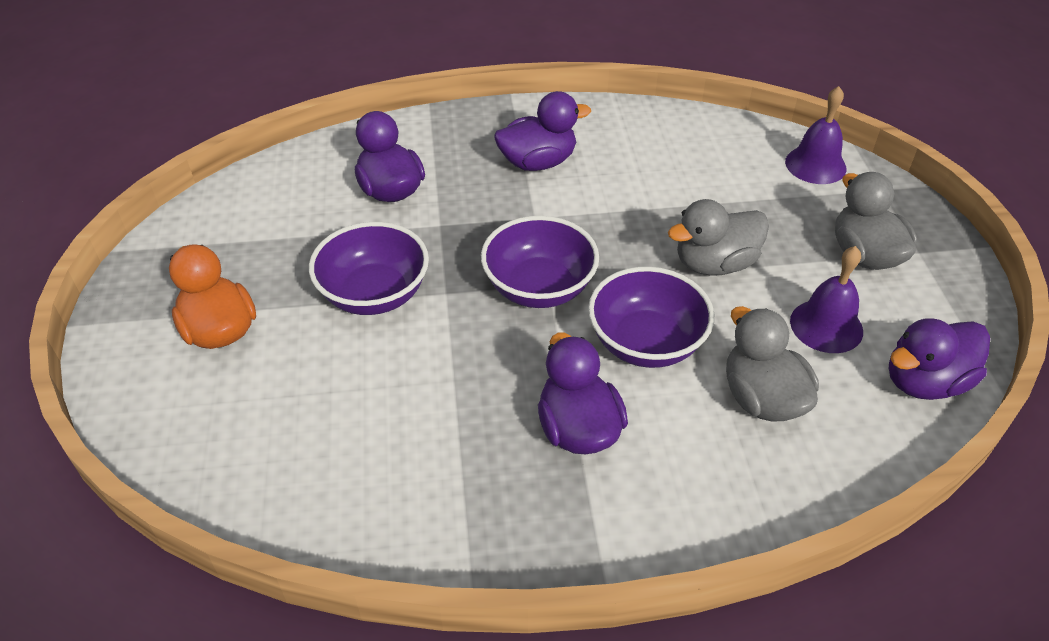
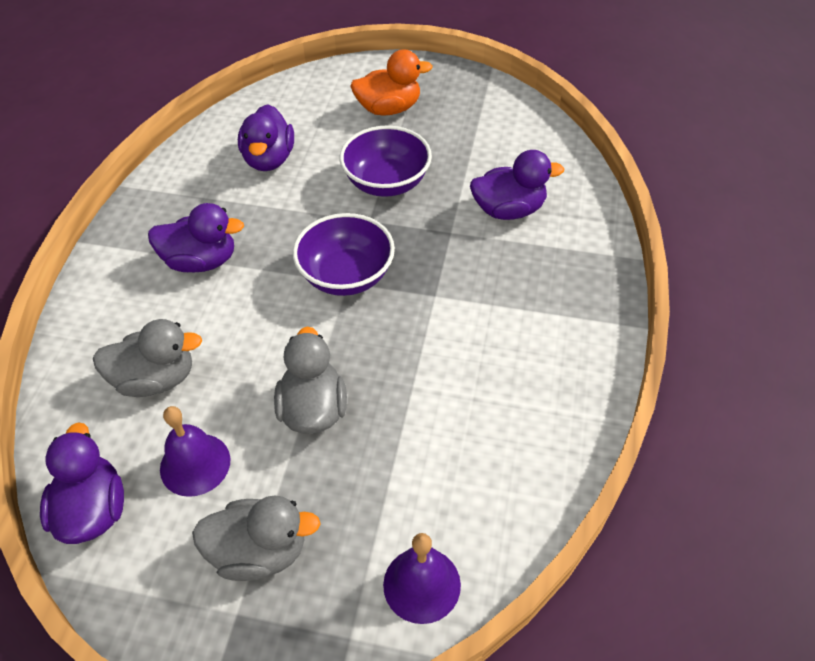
camera: 110 degrees right, 5 degrees up
purple duck [494,91,591,171] -> purple duck moved to [238,104,294,171]
purple bowl [588,267,714,368] -> none

